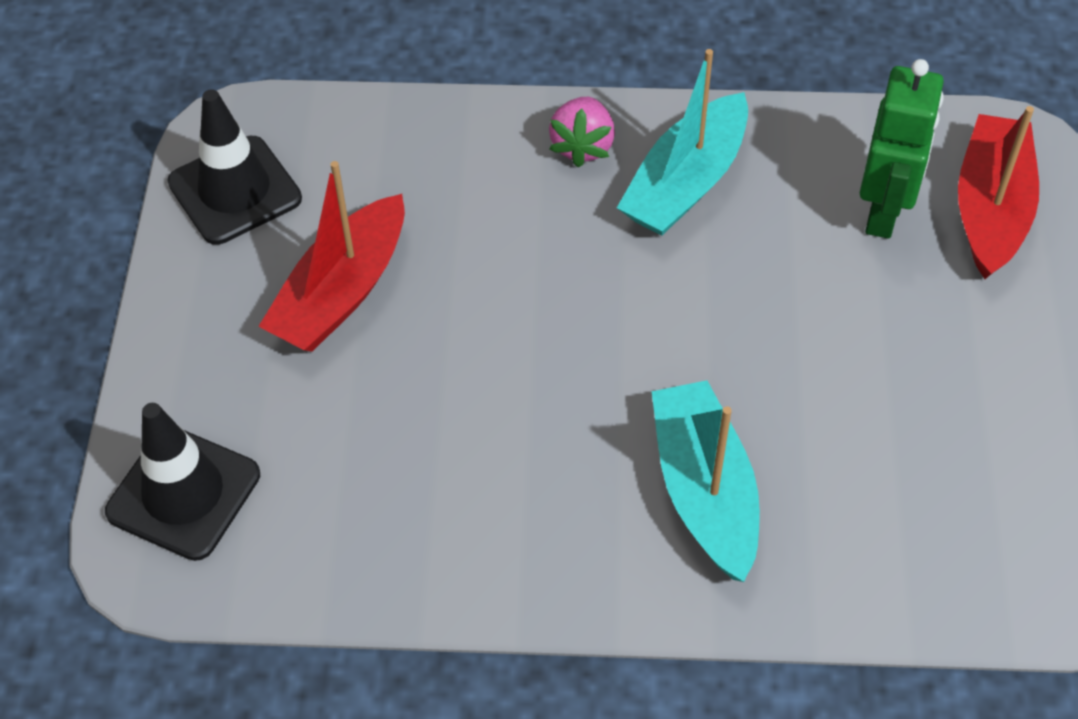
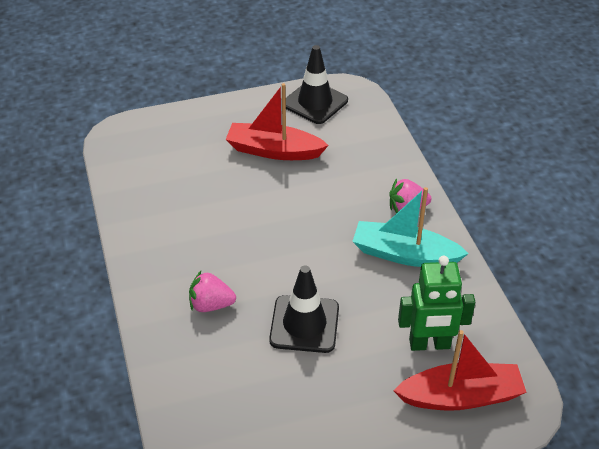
camera: 70 degrees right, 10 degrees down
black traffic cone [105,403,260,561] -> black traffic cone moved to [269,265,339,353]
turquoise boat [652,380,760,582] -> pink strawberry [189,271,236,312]

